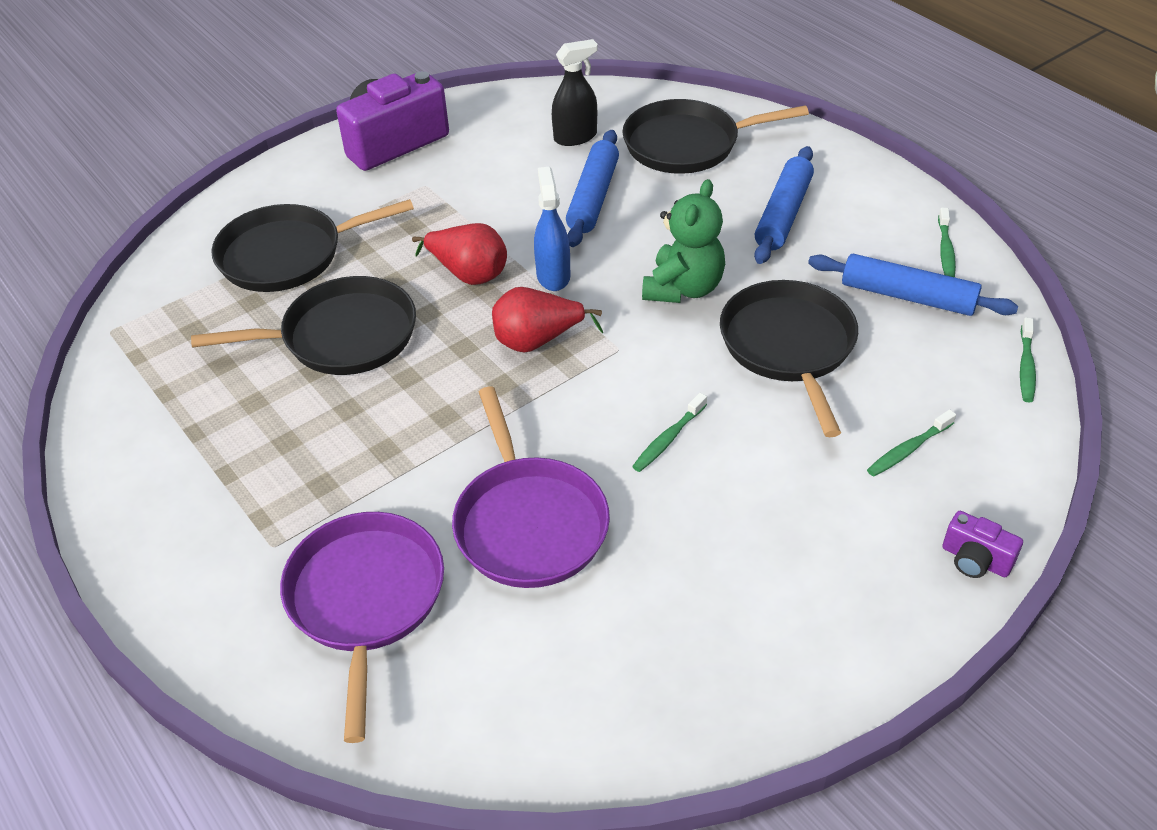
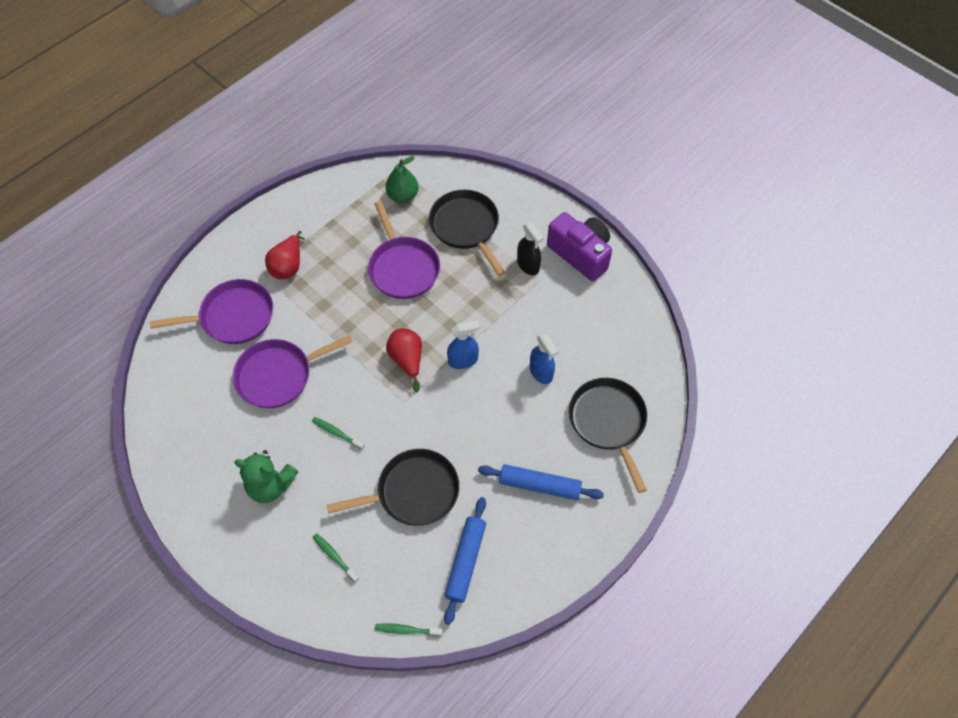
camera: 80 degrees right, 15 degrees up
black pan [191,276,416,375] -> purple pan [368,201,440,299]
red pear [412,223,507,285] -> red pear moved to [265,231,305,279]
black spray bottle [552,39,598,146] -> black spray bottle moved to [517,222,544,275]
blue rolling pin [566,130,619,247] -> blue spray bottle [530,332,558,384]
green teddy bear [642,179,725,303] -> green teddy bear moved to [234,450,298,503]
green toothbrush [938,208,956,277] -> none
purple camera [943,511,1023,578] -> none
none -> green pear [386,156,419,203]

